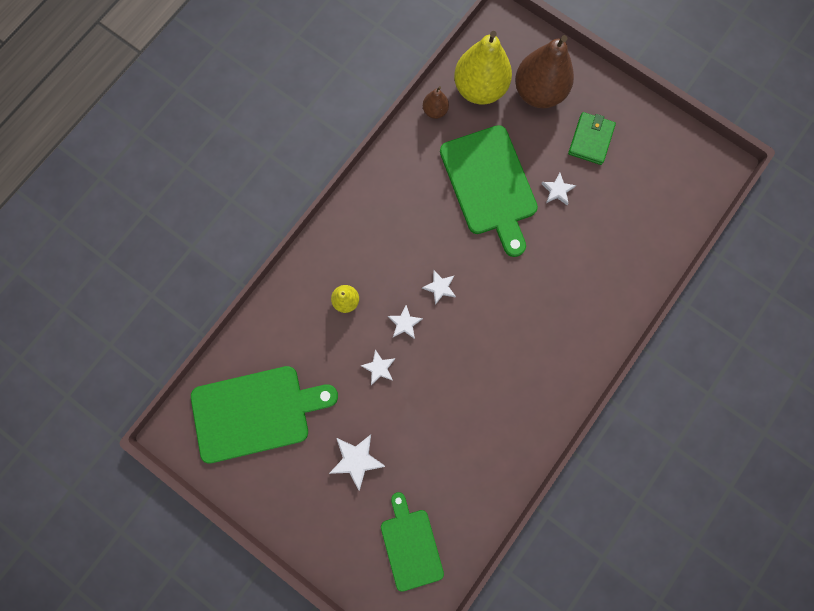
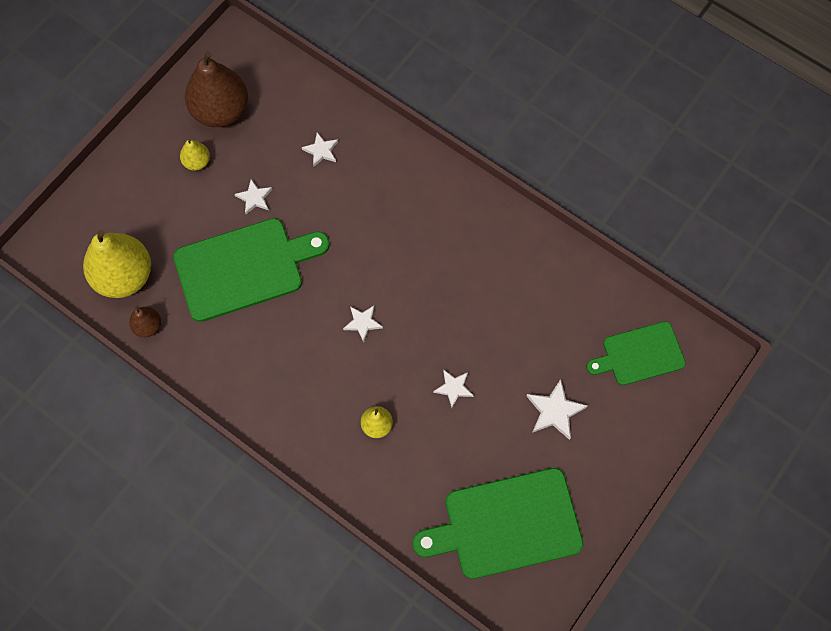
camera: 90 degrees left, 10 degrees down
green cutting board [191,366,338,464] -> green cutting board turned 90 degrees counterclockwise [413,468,583,579]
white star [388,305,423,339] -> white star moved to [302,132,338,167]
brown pear [515,35,574,108] -> brown pear moved to [185,51,248,127]
green wallet [568,112,616,165] -> yellow pear [180,138,210,171]

